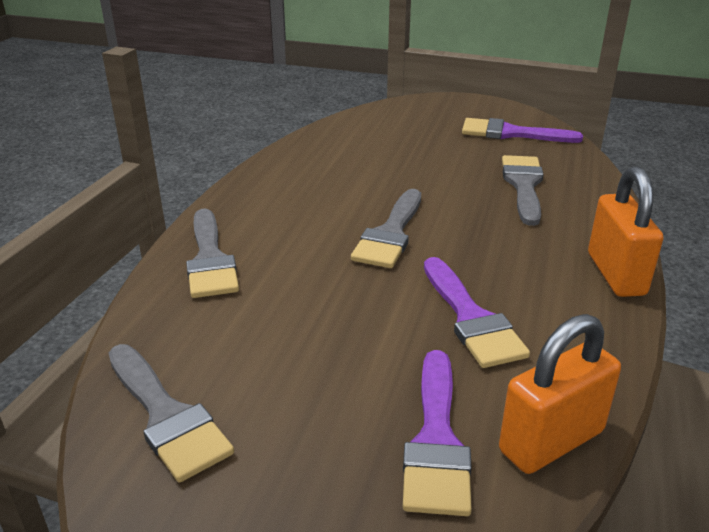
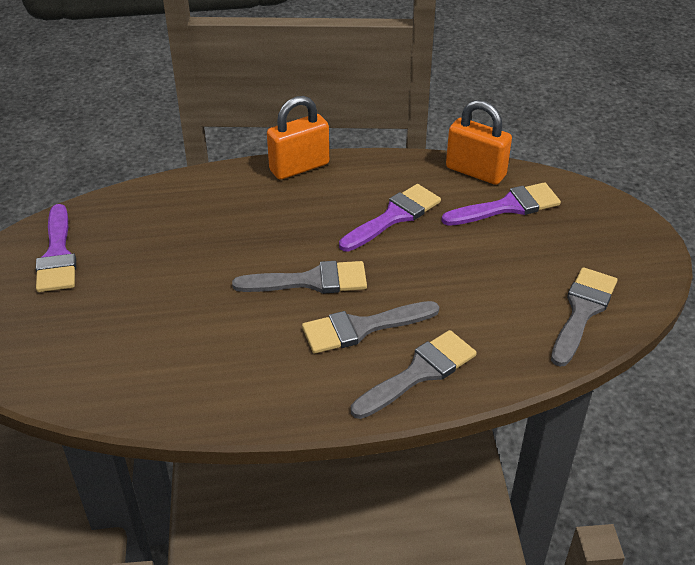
camera: 115 degrees left, 10 degrees up
grey brush [502,155,544,226] -> grey brush moved to [302,301,439,354]

